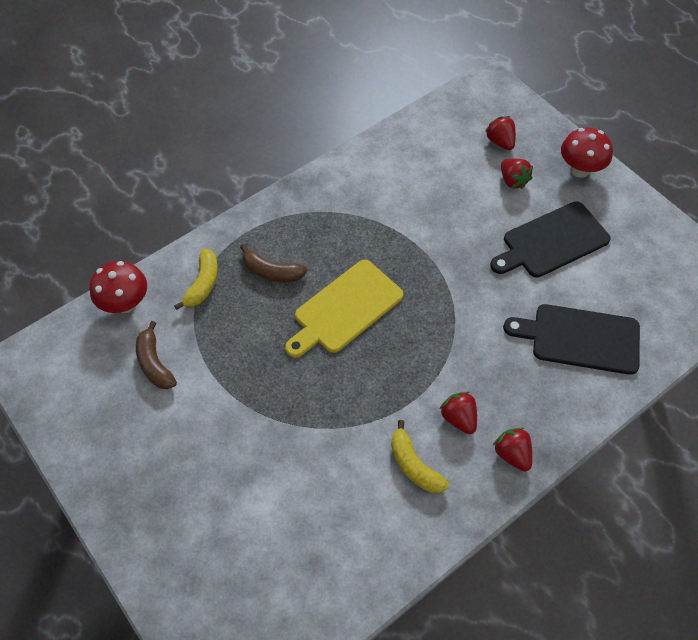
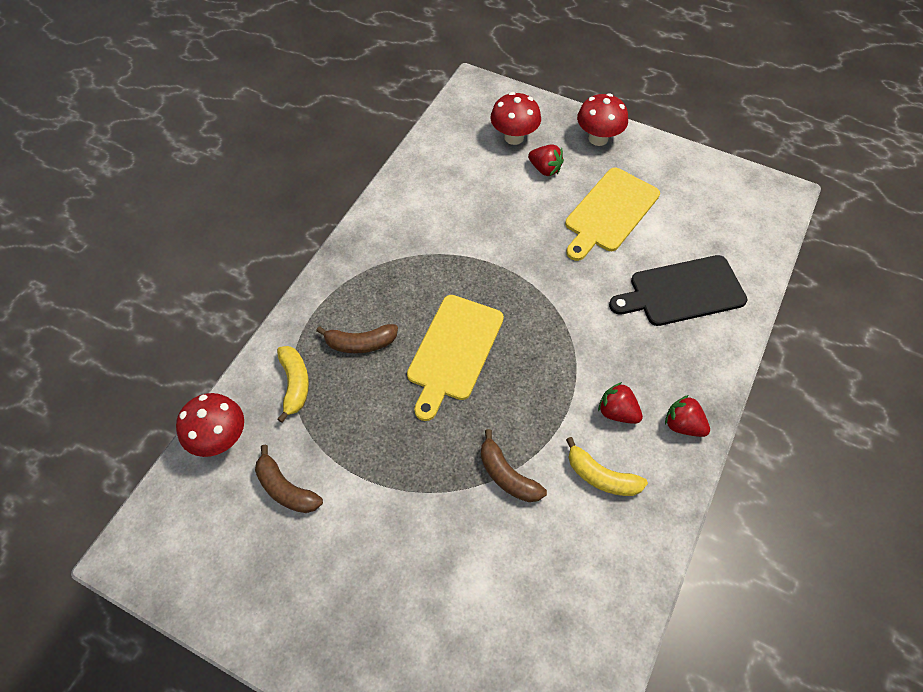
camera: 25 degrees left, 0 degrees up
red strawberry [485,116,516,150] -> red mushroom [490,92,541,145]
black cutting board [490,201,611,278] -> yellow cutting board [565,168,660,261]
none -> brown banana [481,429,547,502]

